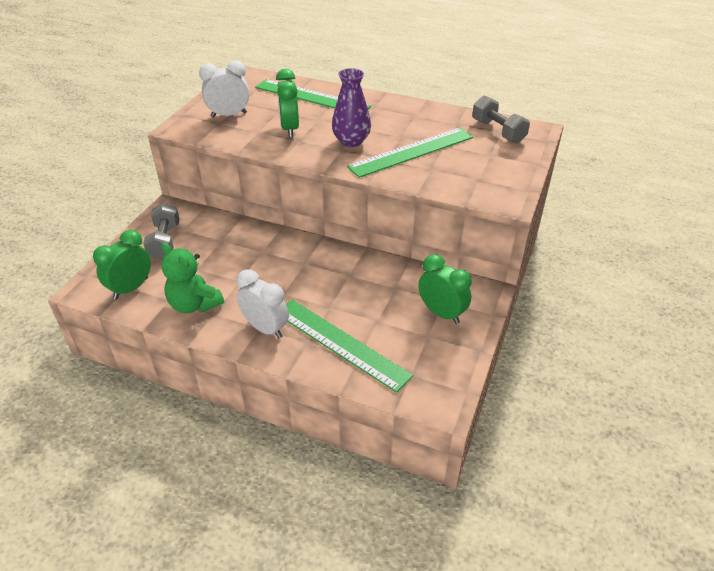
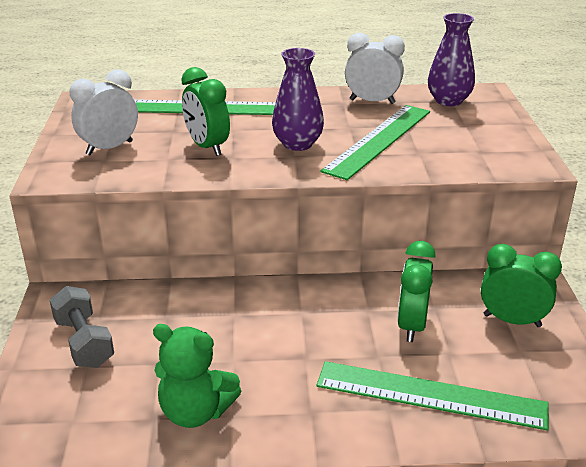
camera: 25 degrees left, 10 degrees down
green clock [93,230,151,299] -> green clock moved to [397,241,436,342]
white clock [236,269,289,339] -> white clock moved to [345,33,405,104]
grey dumbbell [472,95,530,143] -> purple vase [428,13,475,106]

